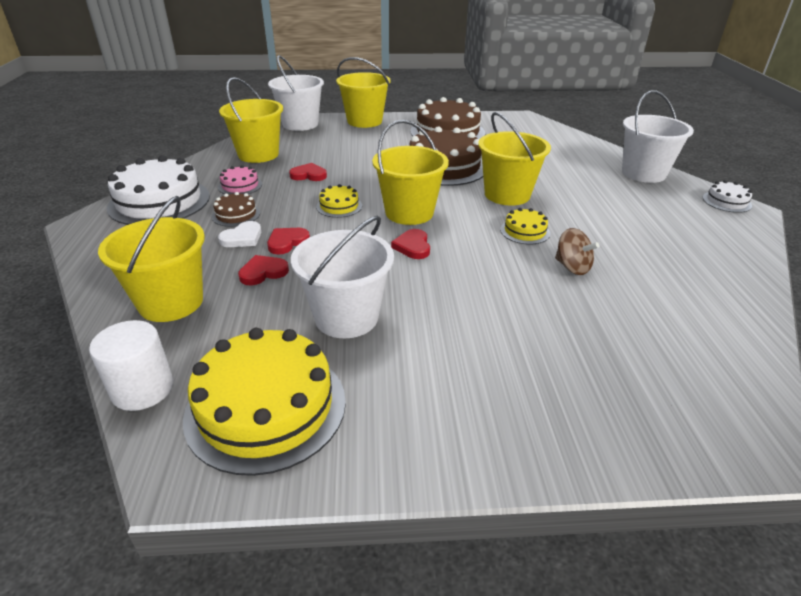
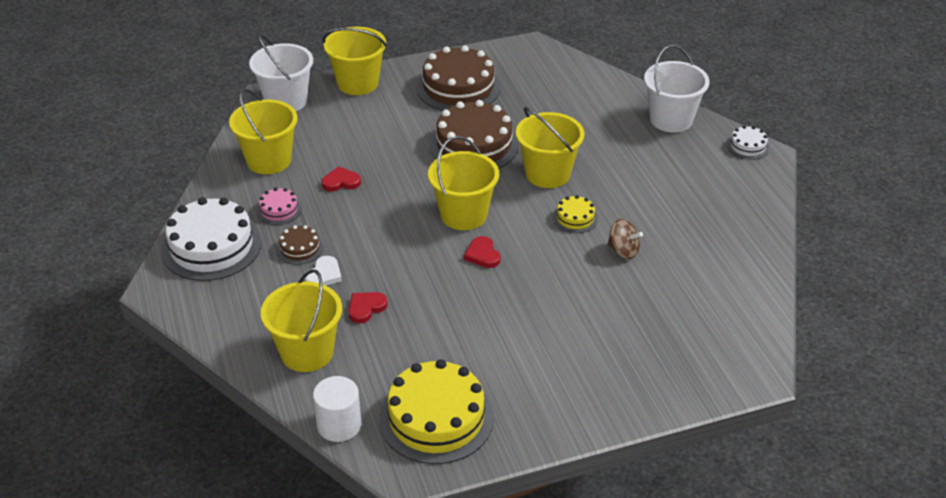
camera: 15 degrees left, 5 degrees up
red heart [267,228,310,255] -> none
white bucket [291,216,394,338] -> none
yellow cake [316,184,362,218] -> none

